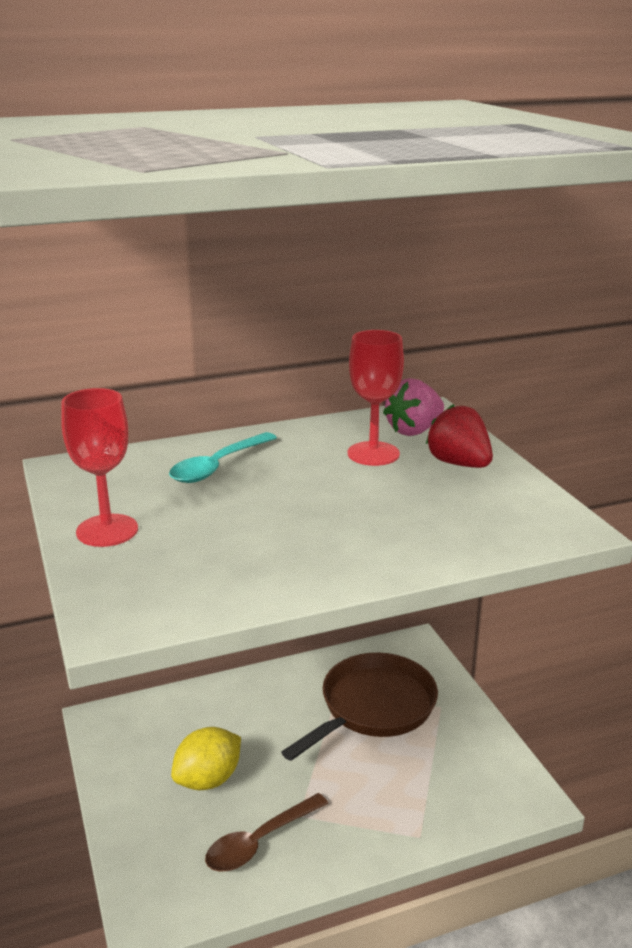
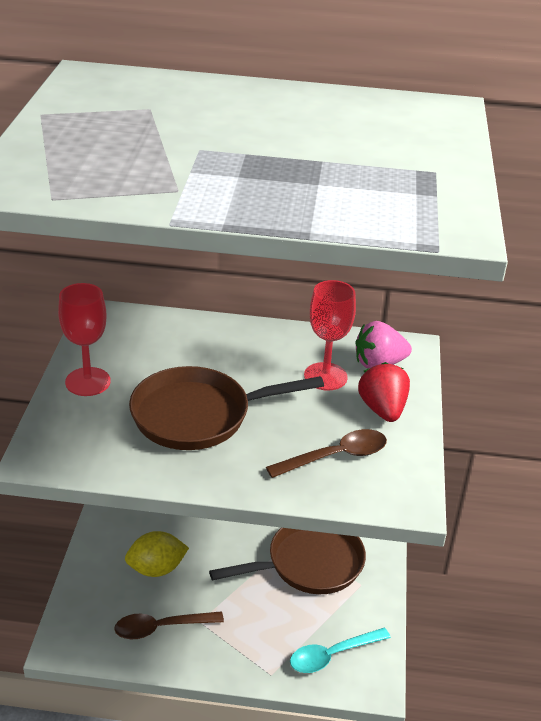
camera: 25 degrees right, 10 degrees up
turquoise spoon [169,432,277,483] -> turquoise spoon moved to [290,628,391,673]
none -> brown pan [129,366,324,450]
none -> brown spoon [266,429,387,478]

